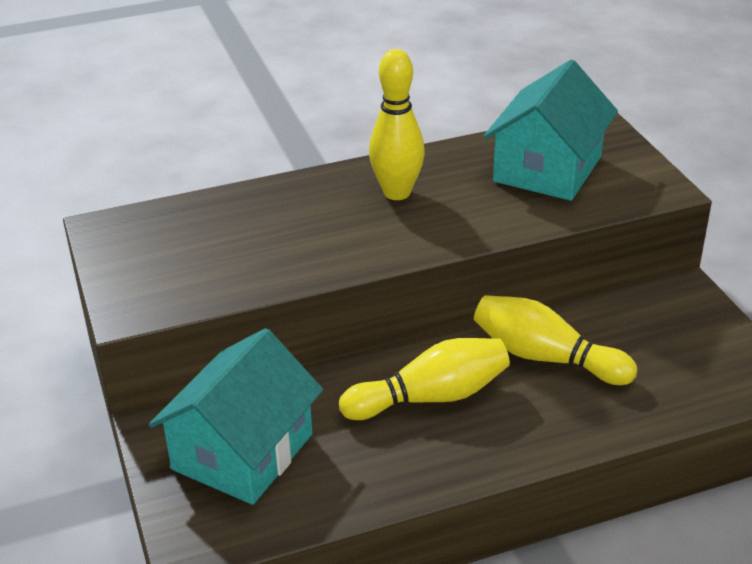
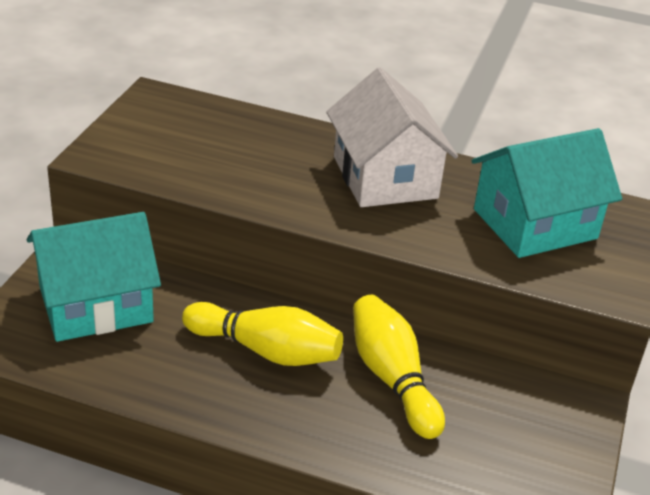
camera: 35 degrees right, 0 degrees up
yellow bowling pin [369,49,425,200] -> white house [326,67,458,207]

